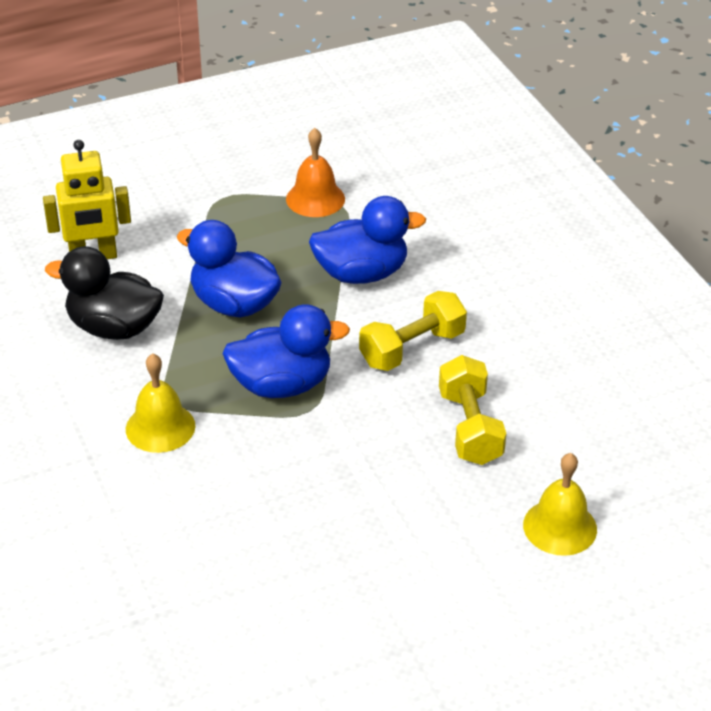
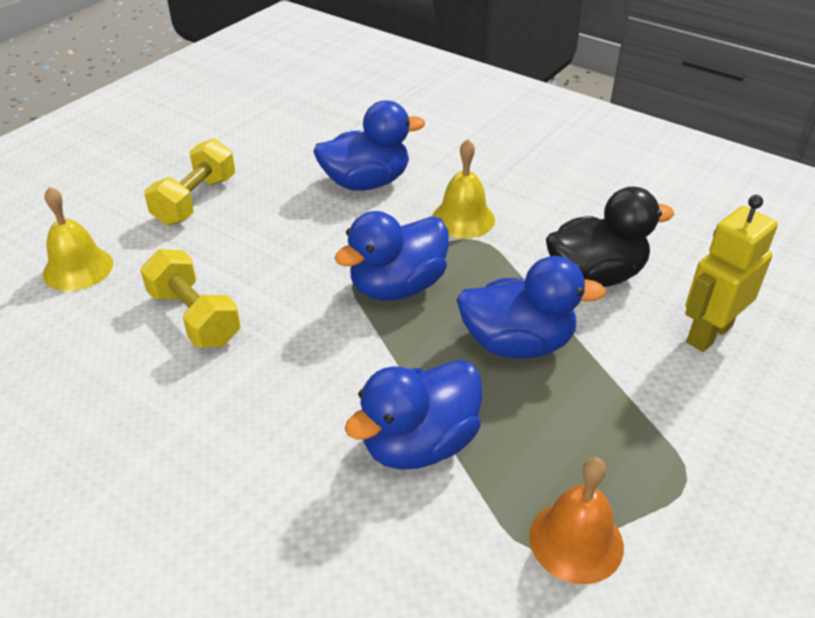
camera: 150 degrees right, 0 degrees up
yellow dumbbell [359,291,467,371] -> yellow dumbbell moved to [144,138,235,226]
none -> blue duck [314,100,425,191]

